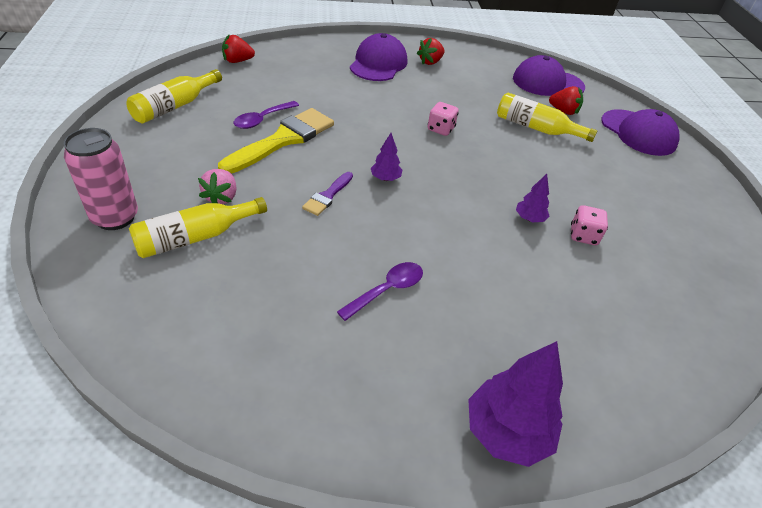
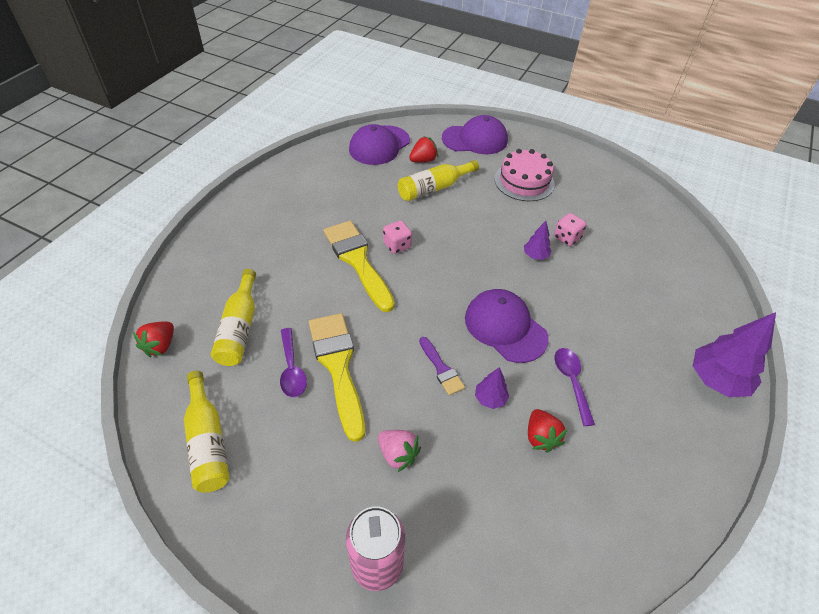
camera: 55 degrees left, 5 degrees up
yellow bottle [129,197,267,258] -> yellow bottle moved to [211,269,256,366]
purple cap [350,33,407,81] -> purple cap moved to [465,289,549,363]
purple tree [371,133,402,181] -> purple tree moved to [475,367,509,409]
red strawberry [417,38,445,65] -> red strawberry moved to [528,409,567,453]
none -> yellow brush [324,221,395,312]
none -> pink cake [495,149,555,201]

